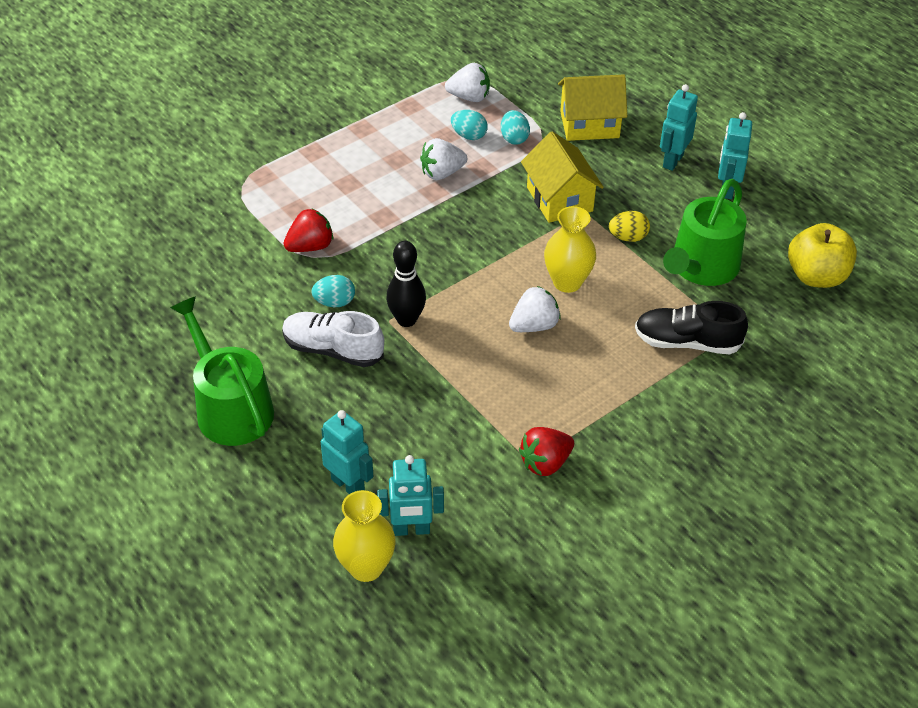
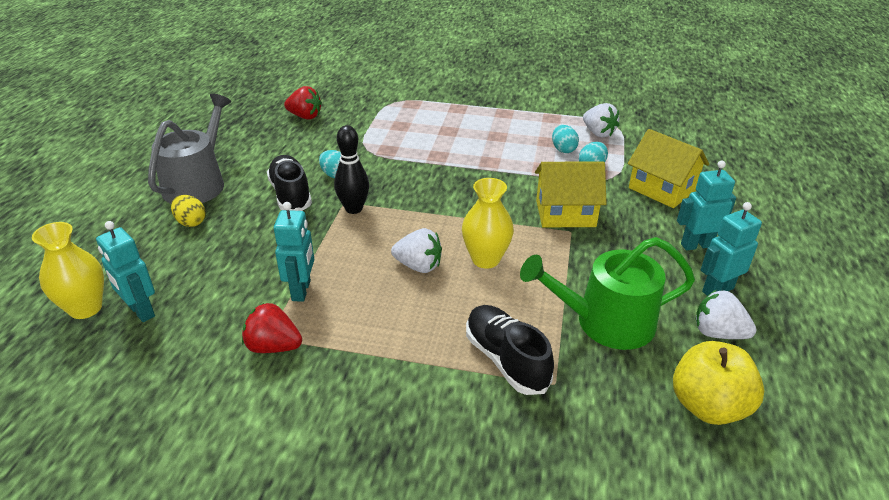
camera: 50 degrees right, 10 degrees down
green watering can [170,296,274,446] -> grey watering can [148,93,231,204]
white shoe [282,311,384,367] -> black shoe [267,155,312,211]
red strawberry [283,208,333,252] -> red strawberry moved to [284,86,322,119]
turquoise robot [321,410,374,494] -> turquoise robot moved to [274,202,315,302]
white strawberry [420,138,467,180] -> white strawberry moved to [696,290,756,339]
yellow house [521,131,604,223] -> yellow house turned 60 degrees clockwise [535,161,607,227]
yellow egg [609,211,650,242] -> yellow egg moved to [171,195,206,227]

